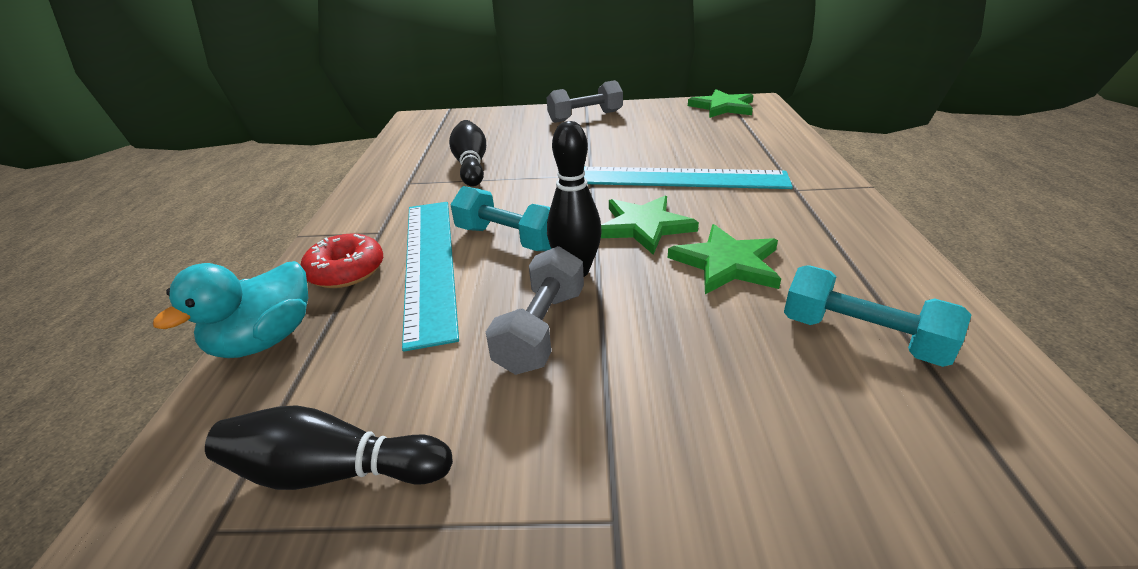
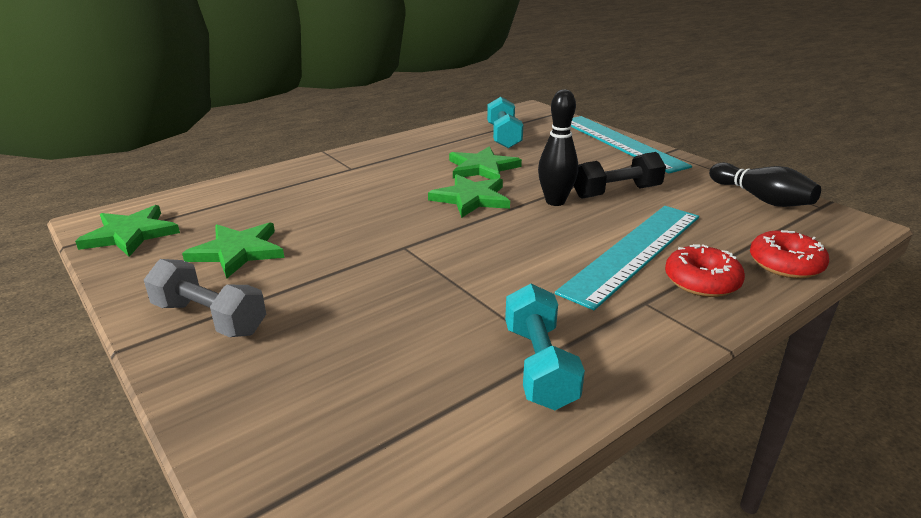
camera: 130 degrees left, 5 degrees down
turquoise duck [153,261,308,358] -> red donut [750,230,829,279]
black bowling pin [449,120,486,187] -> none
turquoise dumbbell [450,186,551,251] -> turquoise dumbbell moved to [505,284,585,410]
grey dumbbell [486,246,584,375] -> black dumbbell [574,152,666,198]
turquoise ruler [584,167,793,189] -> turquoise ruler moved to [571,116,692,173]
none -> green star [182,222,284,279]

